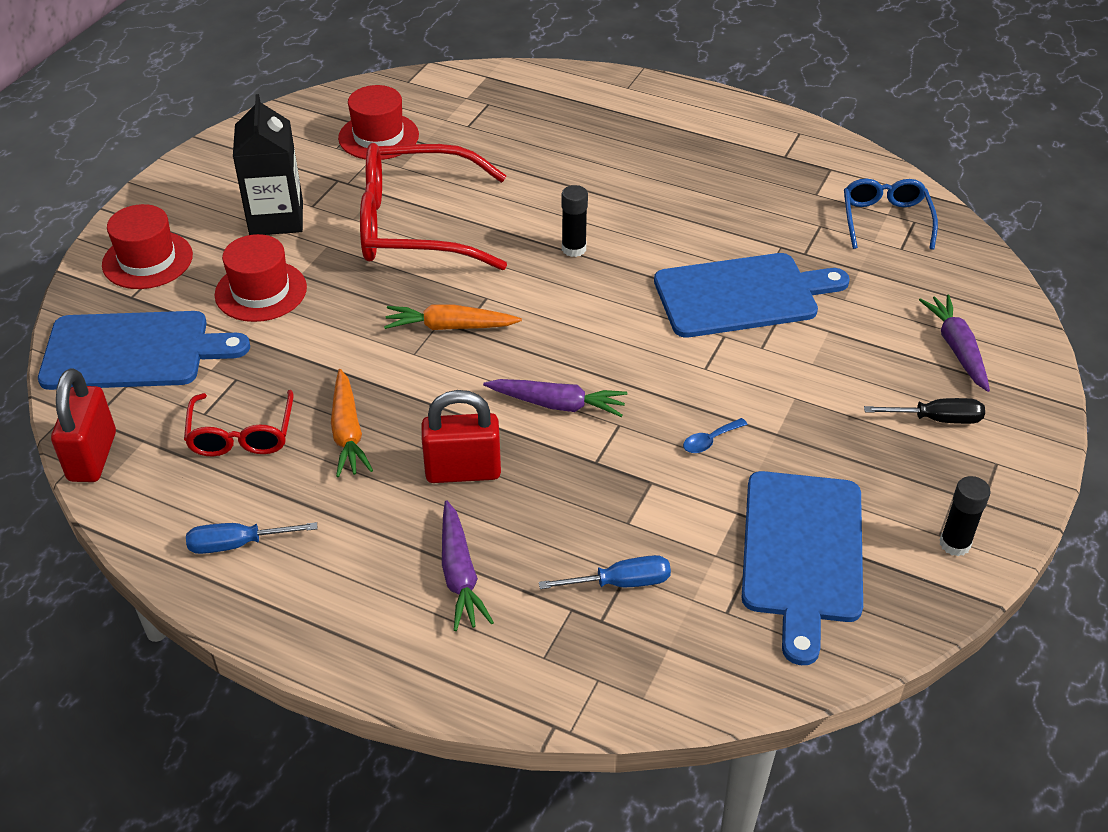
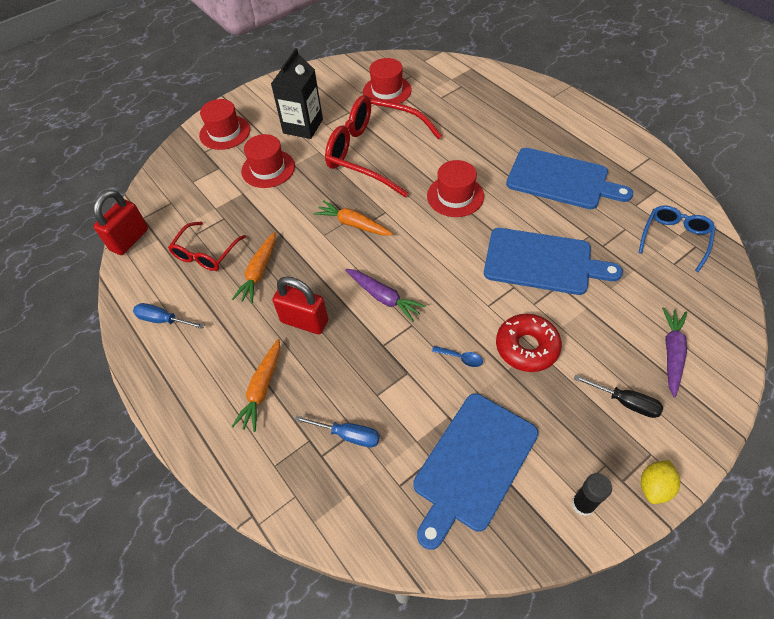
camera: 30 degrees right, 10 degrees up
blue cutting board [38,311,250,390] -> blue cutting board moved to [506,148,633,209]
purple carrot [442,500,494,631] -> orange carrot [231,339,280,432]
black glue stick [561,185,588,257] -> red hat [427,160,484,217]
blue spoon [683,418,748,453] -> blue spoon turned 150 degrees counterclockwise [432,346,483,367]
none -> red donut [496,314,562,372]
none -> yellow lemon [641,460,680,504]

